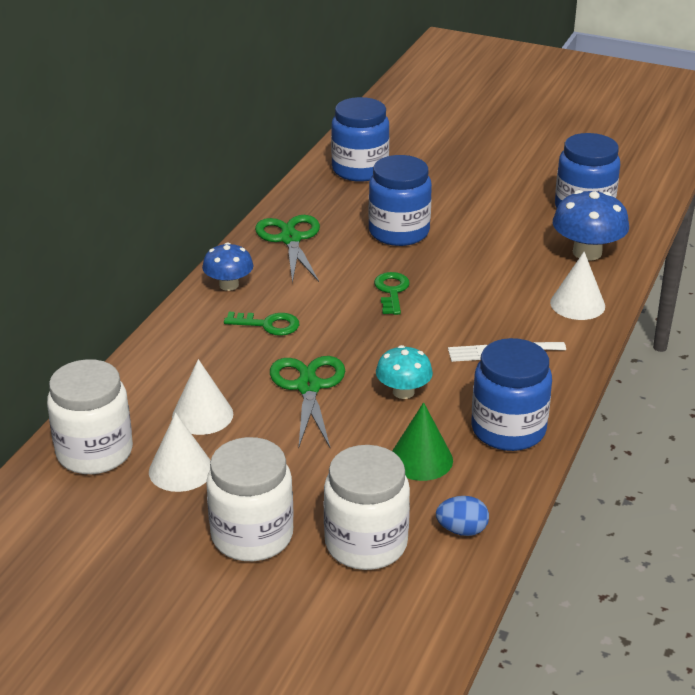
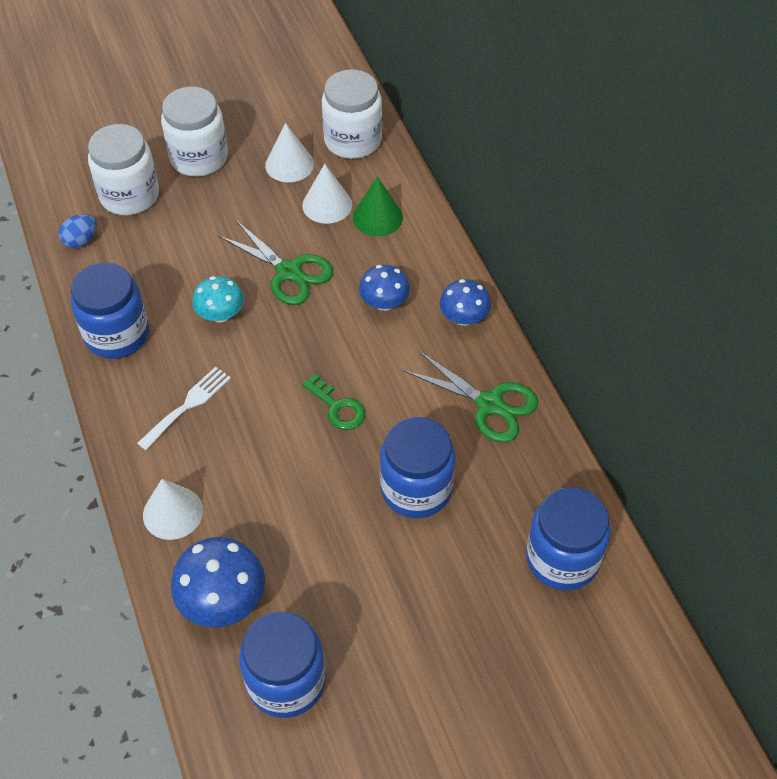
camera: 135 degrees right, 20 degrees up
green key [224,312,299,336] -> blue mushroom [359,265,410,311]
green cone [392,402,453,481] -> green cone moved to [353,176,403,236]

